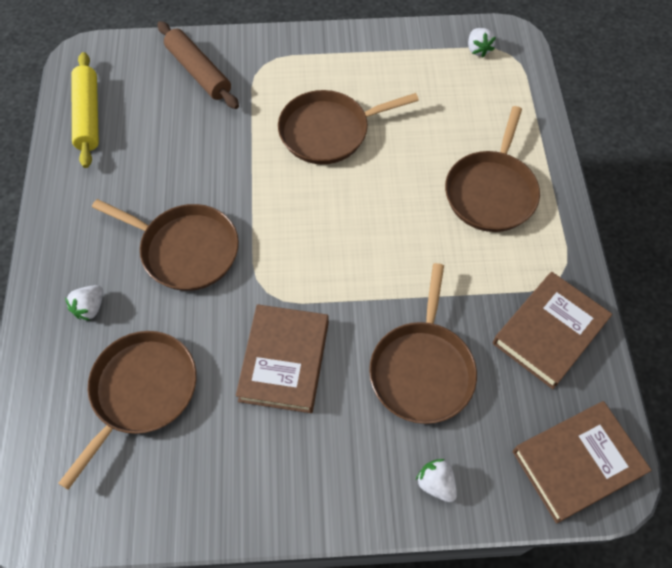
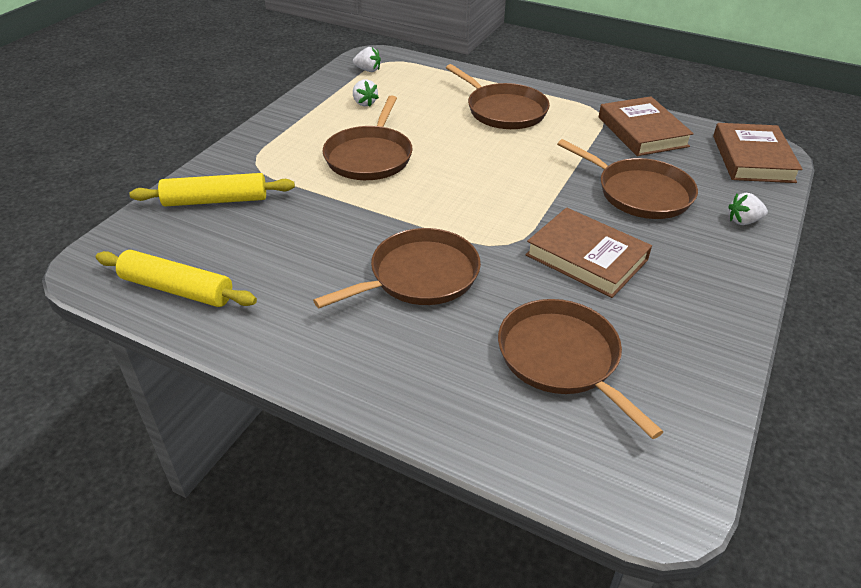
camera: 60 degrees left, 20 degrees down
white strawberry [65,285,103,321] -> white strawberry moved to [353,79,379,107]
brown rolling pin [157,21,239,109] -> yellow rolling pin [129,173,295,206]

